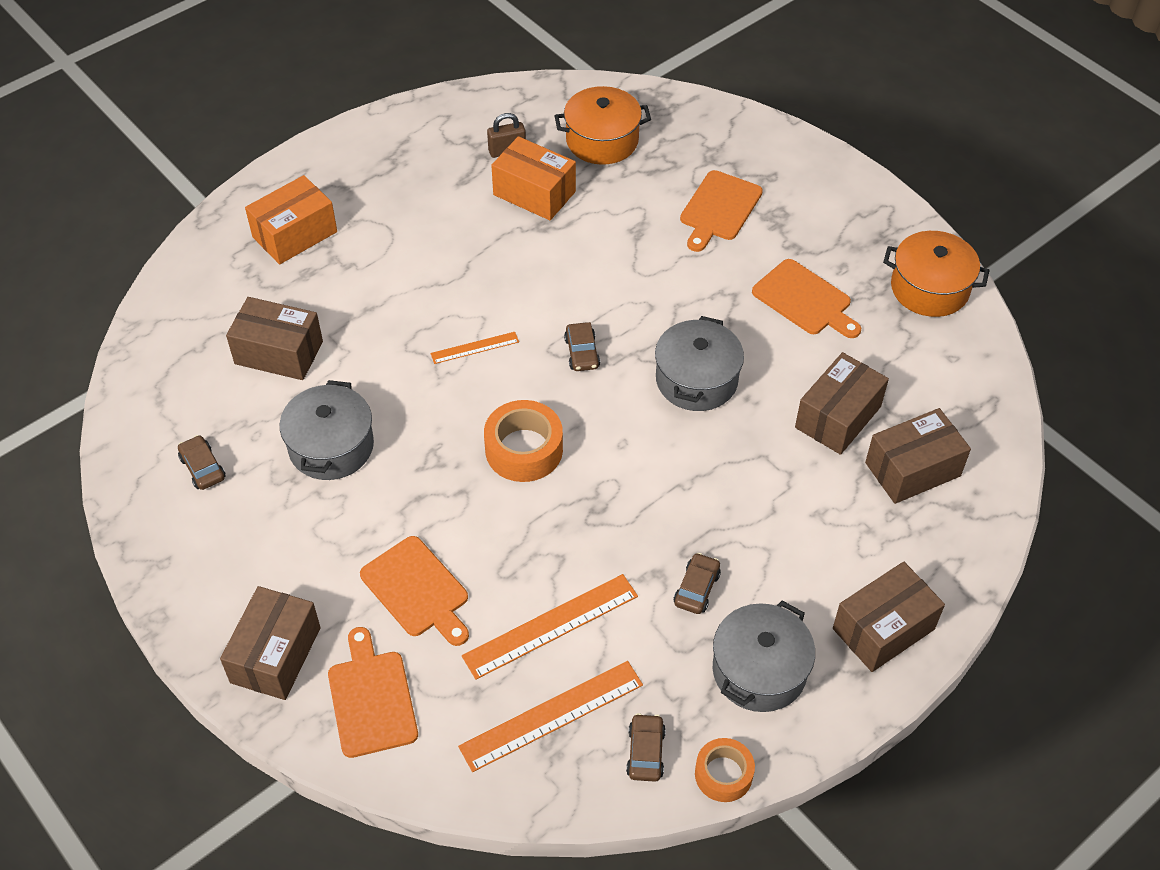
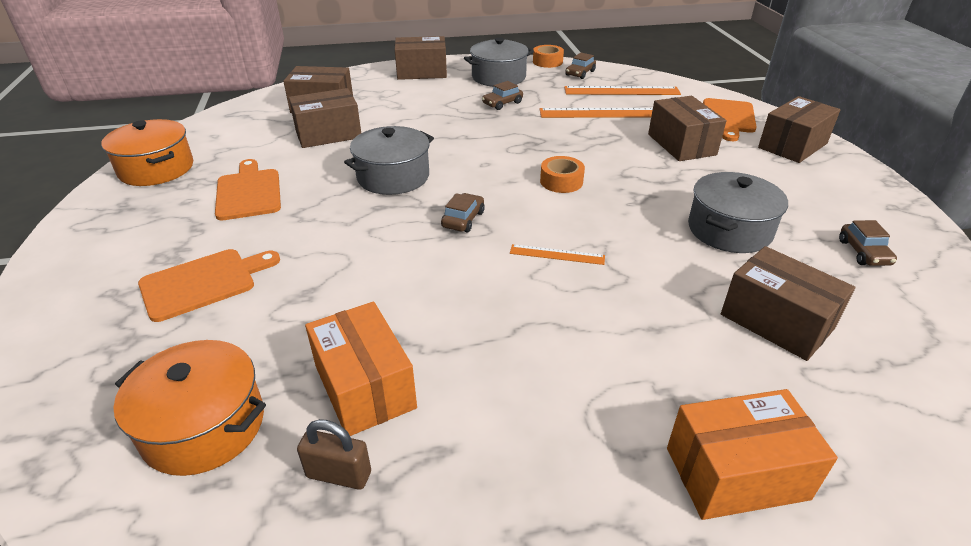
camera: 150 degrees left, 15 degrees down
orange cutting board [360,536,469,646] -> brown box [648,96,726,161]
orange tape [484,400,563,482] -> orange tape [540,156,585,193], size x0.64

